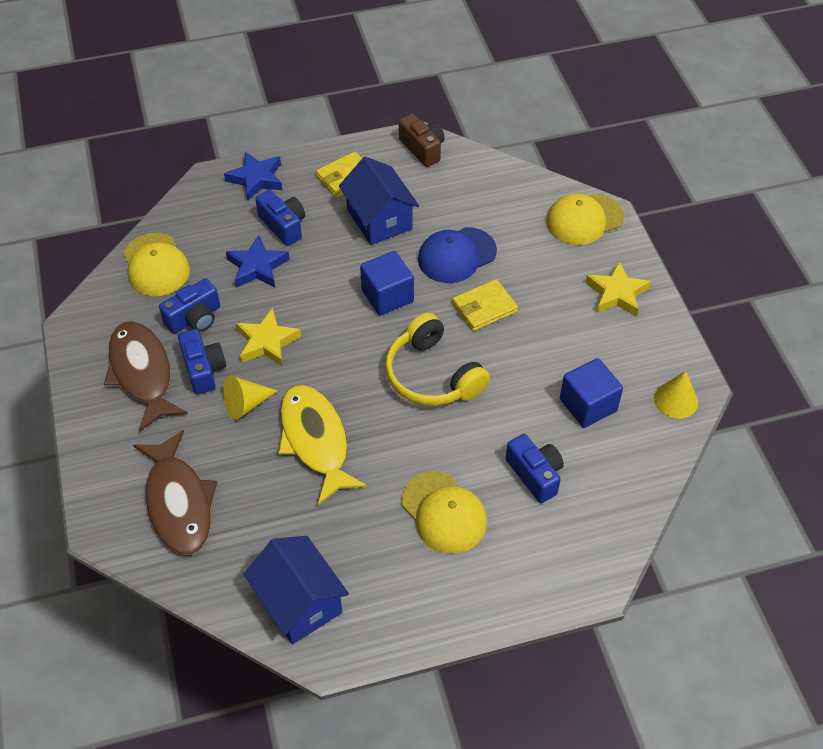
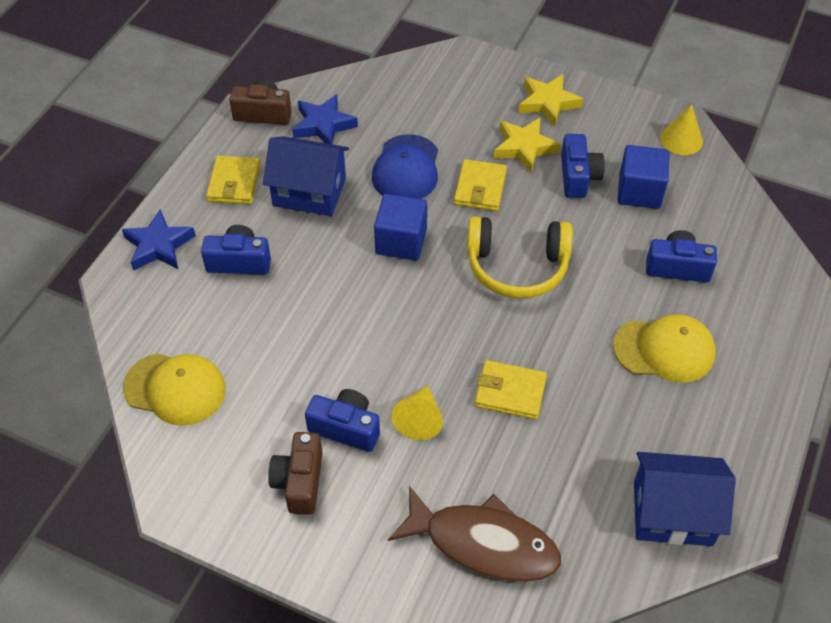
camera: 50 degrees left, 0 degrees up
brown fish [104,321,188,432] -> brown camera [268,432,323,515]
blue camera [159,278,220,334] -> blue camera moved to [561,134,605,198]
blue star [226,235,290,288] -> blue star moved to [293,94,358,144]
yellow star [236,308,302,366] -> yellow star moved to [494,117,561,173]
yellow fish [278,385,367,505] -> yellow wallet [475,360,547,419]
yellow cap [546,193,624,245] -> none

